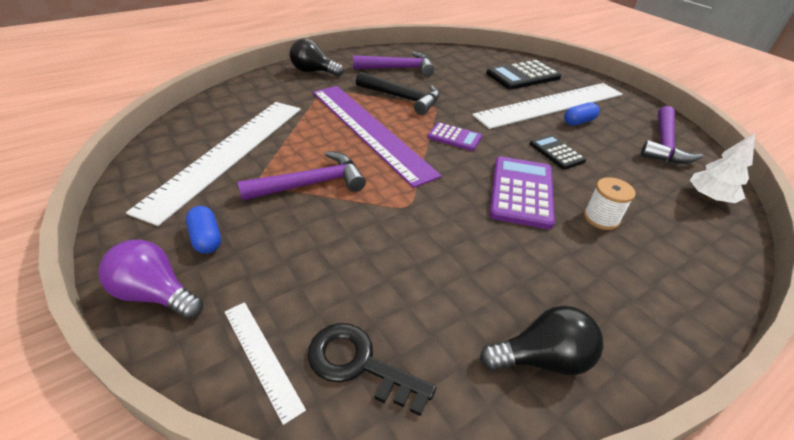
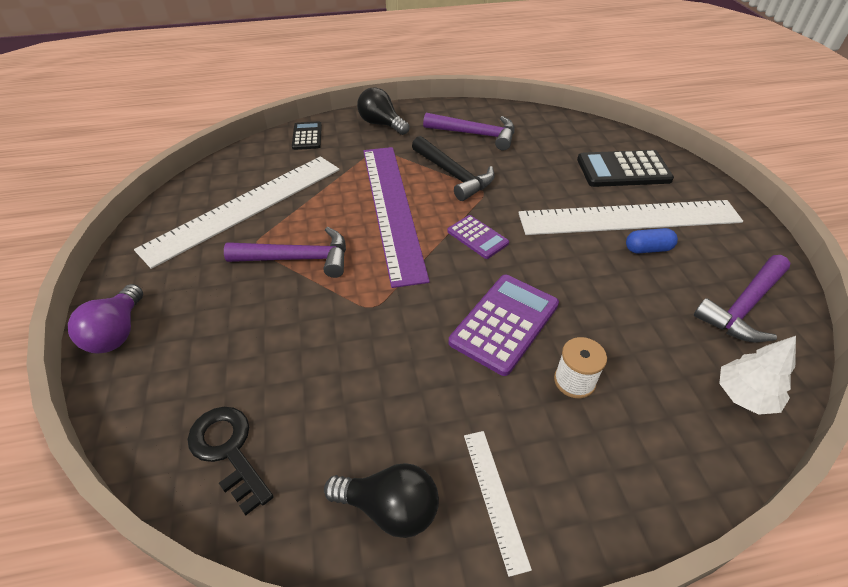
camera: 25 degrees right, 5 degrees up
purple light bulb [98,240,203,319] -> purple light bulb turned 135 degrees counterclockwise [68,284,143,353]
blue capsule [186,206,221,254] -> none
white ruler [225,302,306,425] -> white ruler moved to [464,431,532,577]
black calculator [530,135,586,170] -> black calculator moved to [292,121,322,150]

